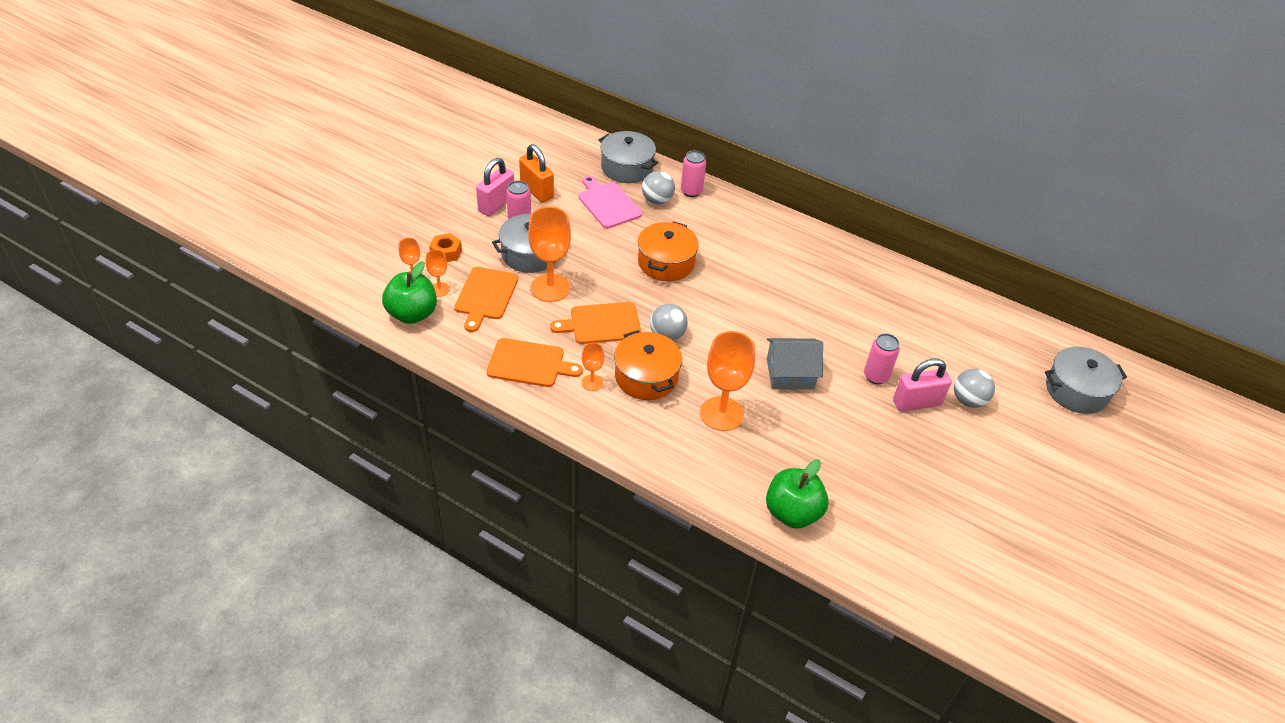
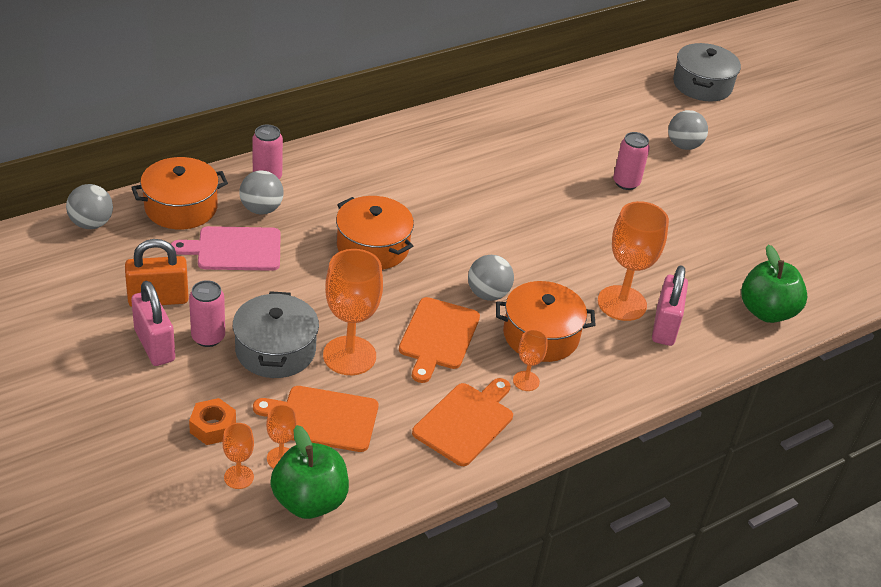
camera: 65 degrees left, 5 degrees down
orange cutting board [454,267,518,332] -> orange cutting board turned 150 degrees clockwise [253,386,378,452]
grey pot [599,131,658,183] -> orange pot [131,157,228,229]
grey house [767,338,823,389] -> none
pink padlock [893,359,952,412] -> pink padlock moved to [652,265,688,346]
none -> grey ball [66,184,113,229]

